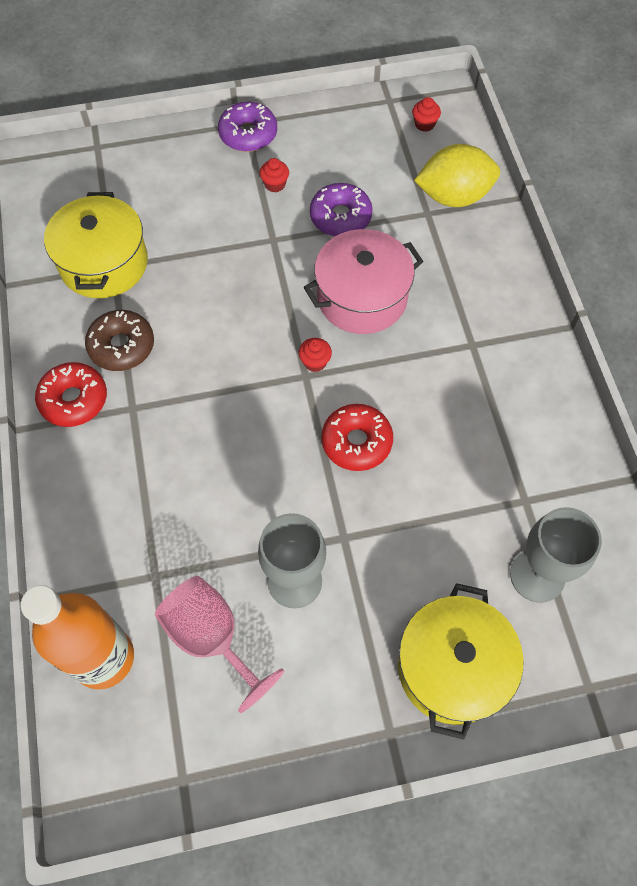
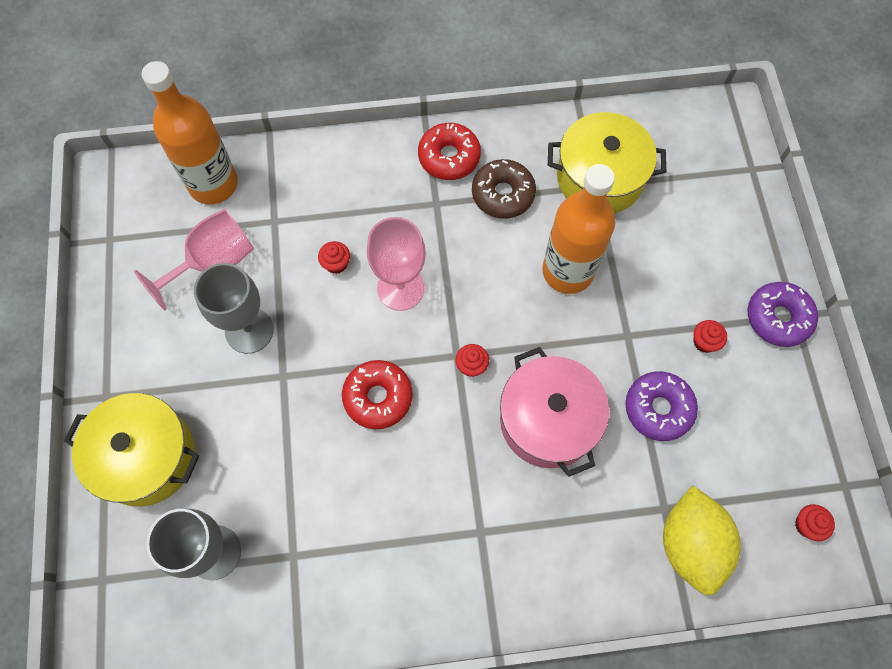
camera: 95 degrees right, 5 degrees up
none -> red cupcake [318,241,350,274]
none -> pink goblet [367,217,426,311]
none -> orange bottle [542,164,615,294]

